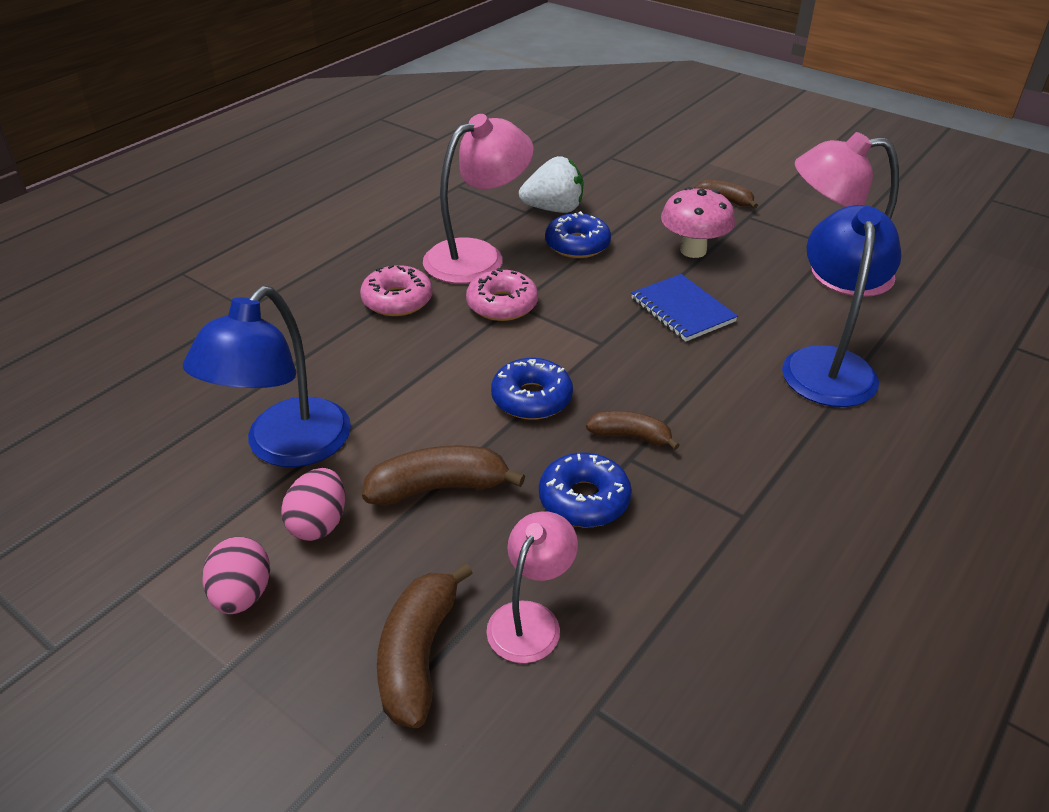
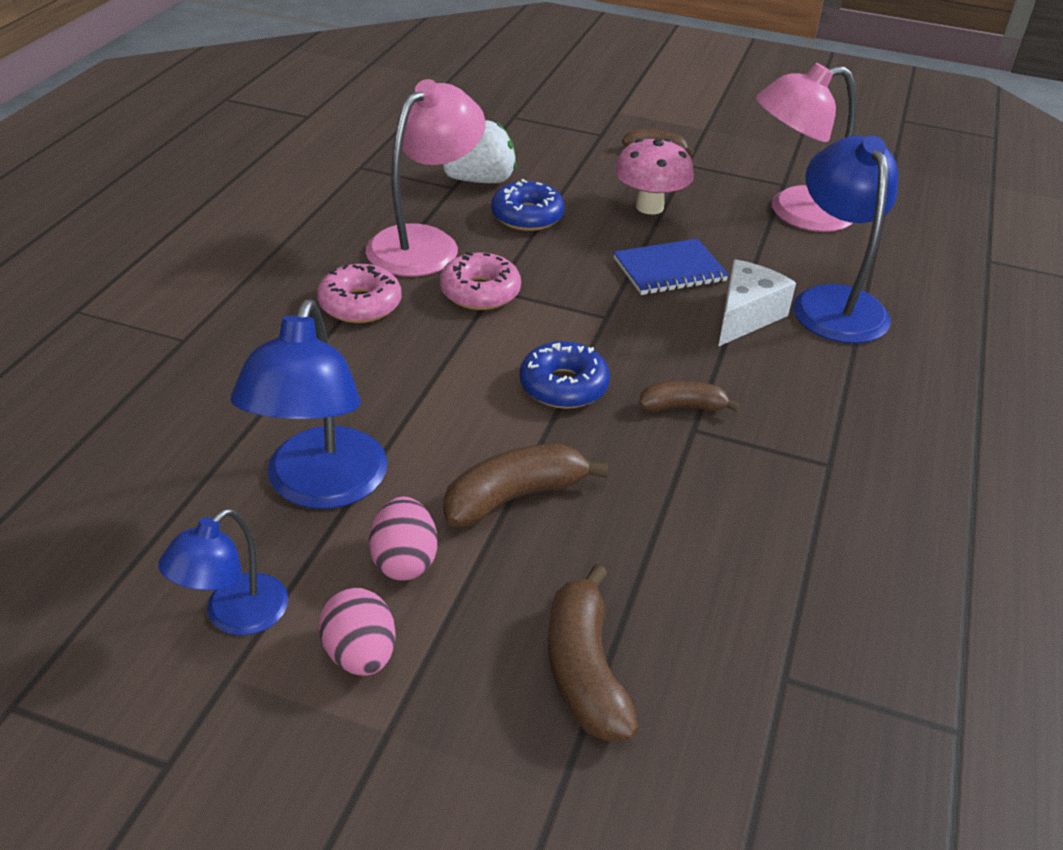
camera: 20 degrees left, 0 degrees up
pink lamp [486,511,578,663] -> none
blue donut [539,452,632,528] -> none
blue notebook [631,274,738,342] -> blue notebook turned 60 degrees counterclockwise [613,238,729,295]
none -> blue lamp [158,508,288,635]
none -> white cheese [718,259,796,347]

